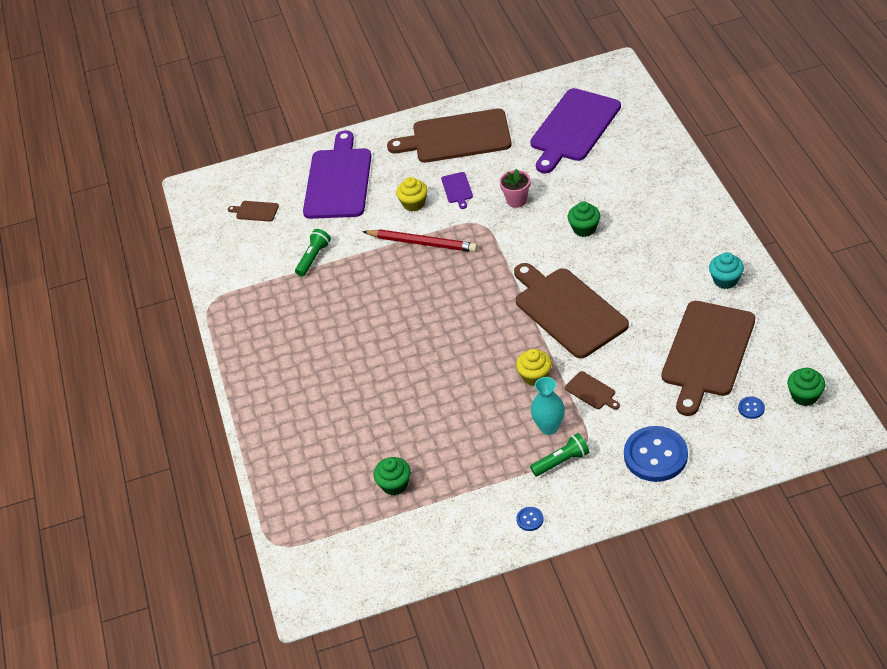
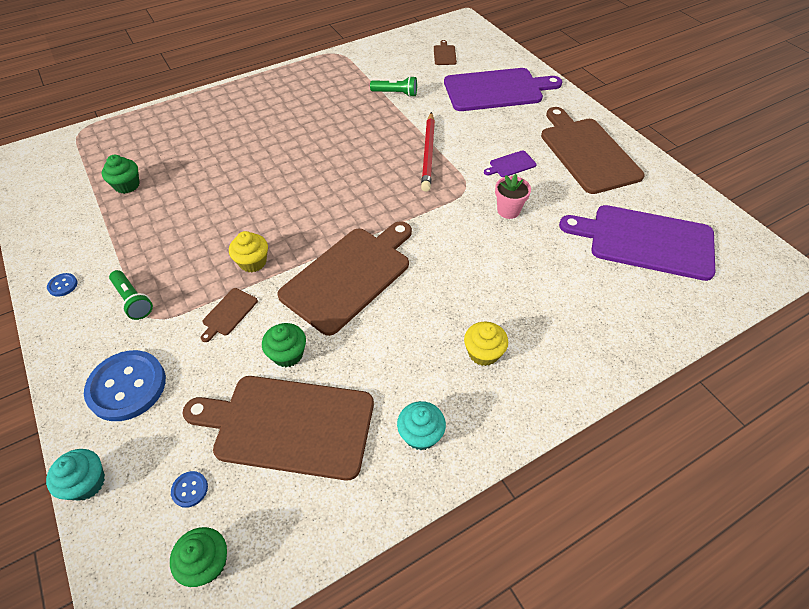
camera: 70 degrees right, 5 degrees up
yellow cupcake [396,177,428,211] -> yellow cupcake moved to [464,322,508,366]
turquoise vase [531,377,565,435] -> none
green cupcake [568,201,600,237] -> green cupcake moved to [262,323,306,367]
none -> turquoise cupcake [46,449,105,501]

